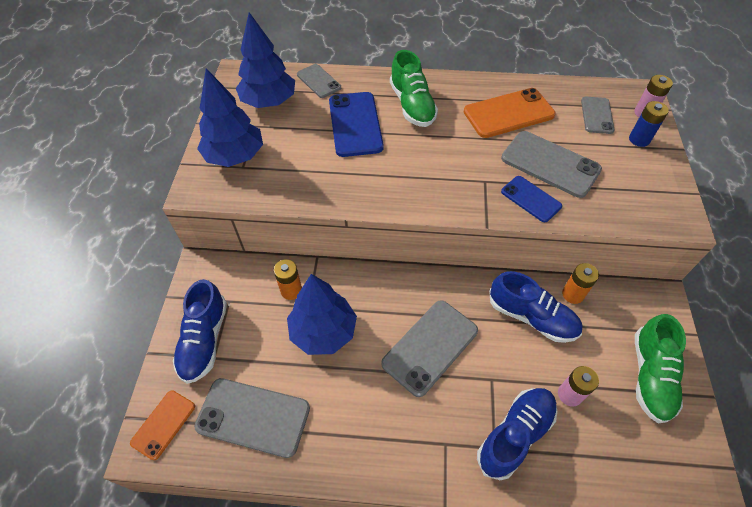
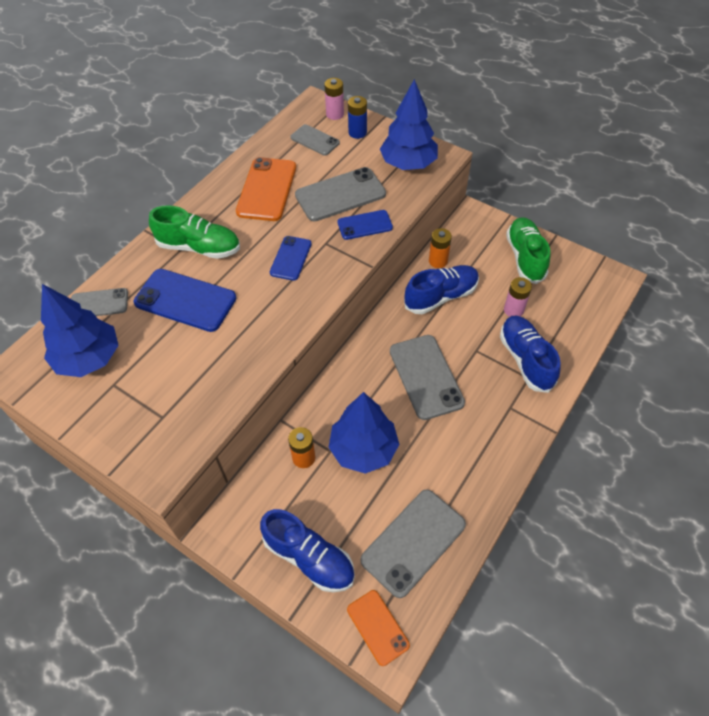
camera: 60 degrees left, 0 degrees up
blue tree [197,68,263,167] -> blue tree moved to [380,79,438,170]
green shoe [635,314,686,423] -> green shoe turned 135 degrees counterclockwise [506,217,550,284]
none -> blue phone [270,236,312,281]

